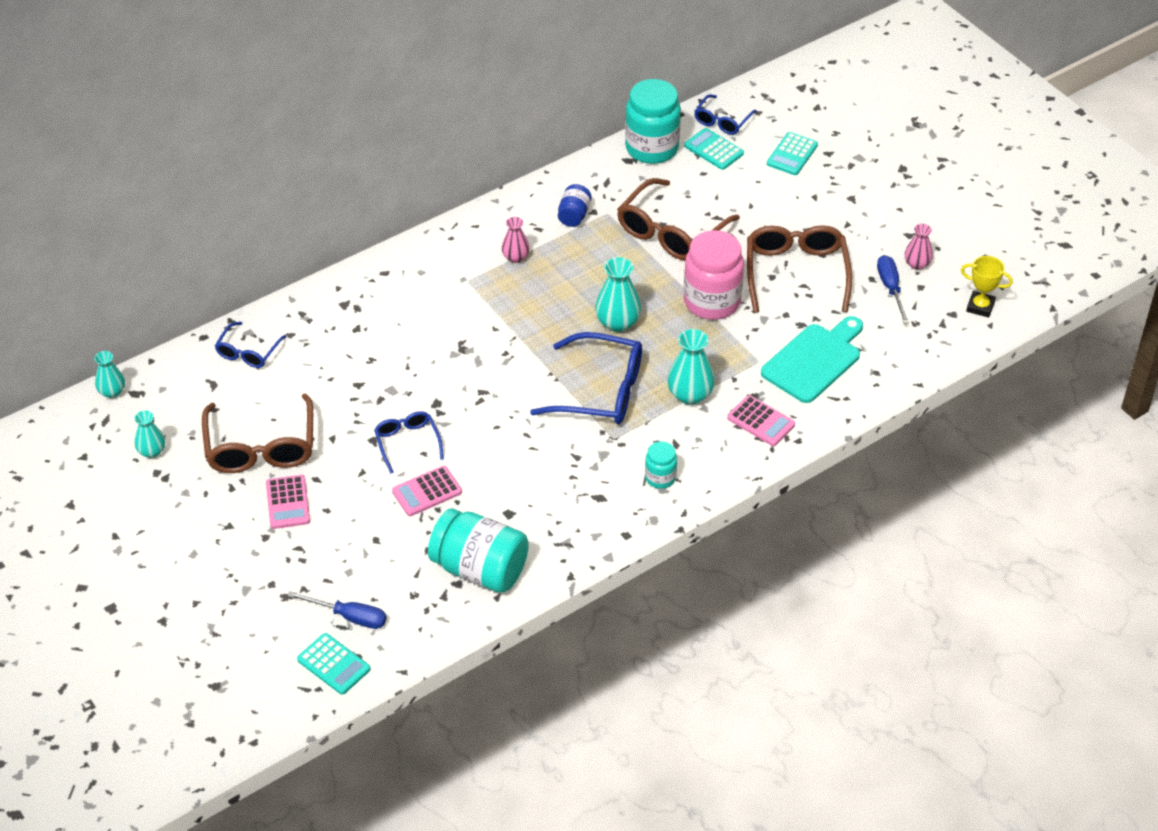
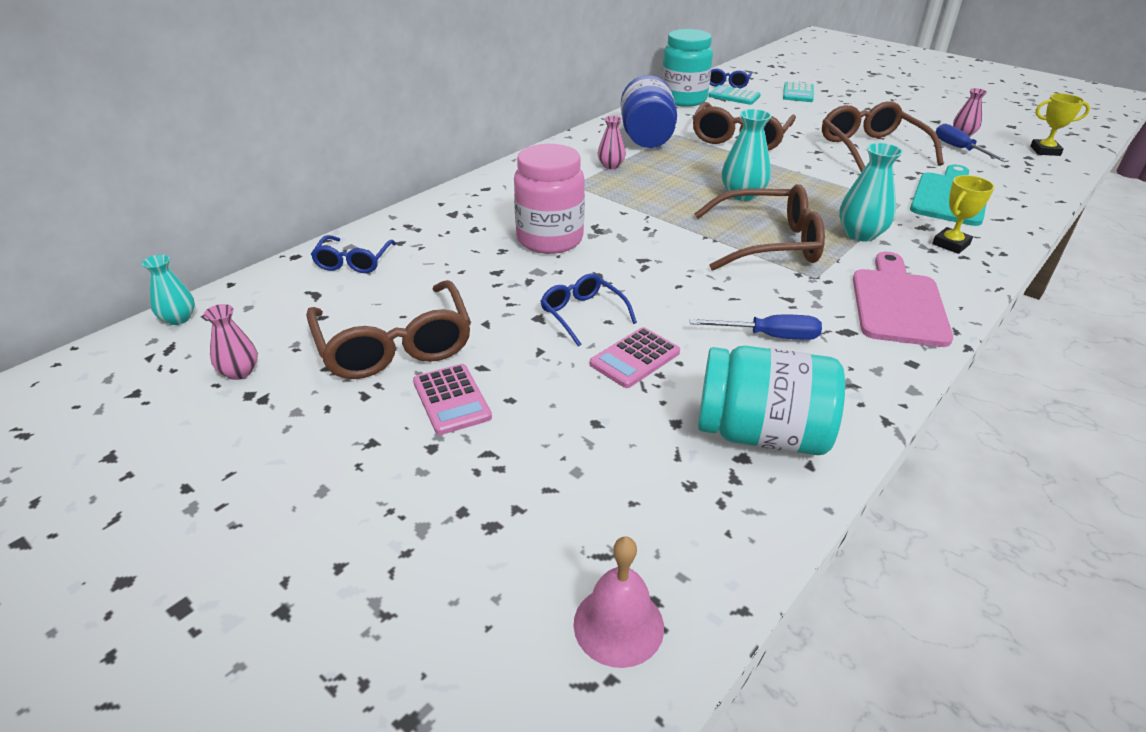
camera: 15 degrees left, 10 degrees down
turquoise vase [134,410,165,458] -> pink vase [203,304,258,380]
blue screwdriver [288,591,387,629] -> blue screwdriver moved to [690,315,822,340]
turquoise calculator [297,633,370,695] -> pink bell [573,536,664,668]
blue glasses [530,332,642,424] -> brown glasses [694,184,825,271]
blue jar [558,184,591,227] -> blue jar [621,75,677,148], size x1.98
turquoise jar [645,441,677,489] -> pink cutting board [853,252,953,347]
pink jar [684,230,744,320] -> pink jar moved to [514,144,585,254]
pink calculator [727,395,795,446] -> yellow trophy [932,175,995,254]

